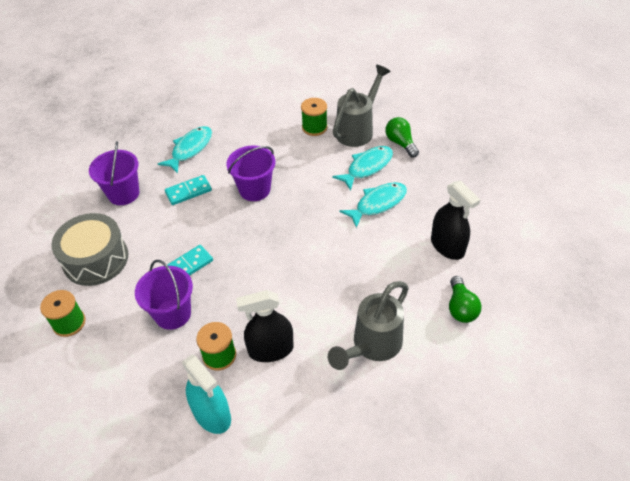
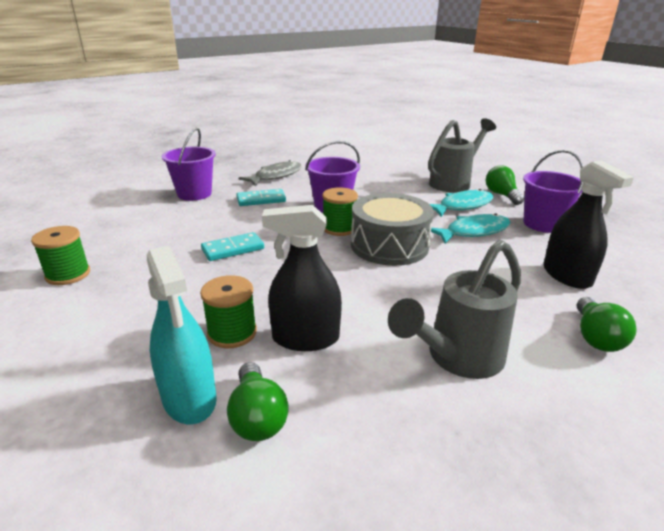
camera: 10 degrees right, 20 degrees down
grey drum [51,213,128,286] -> grey drum moved to [351,193,434,266]
purple bucket [135,260,193,330] -> purple bucket moved to [523,150,584,233]
turquoise fish [158,126,212,174] -> grey fish [238,160,302,186]
green spool [301,98,328,136] -> green spool moved to [322,187,358,236]
none -> green light bulb [227,362,289,441]

